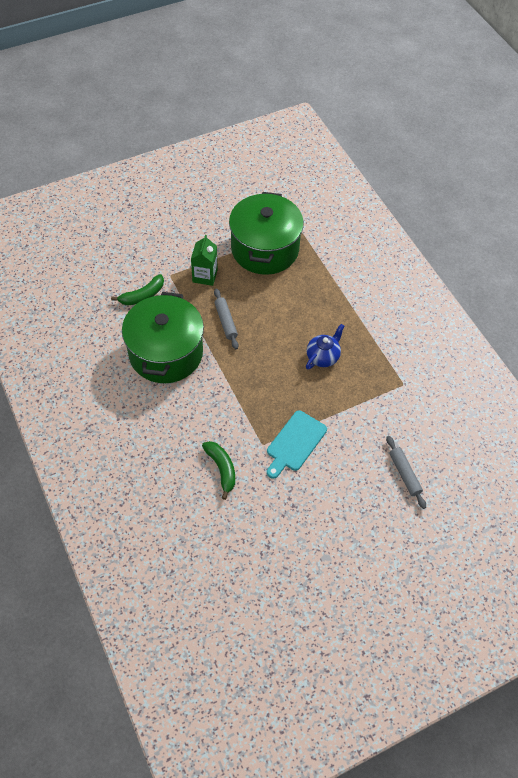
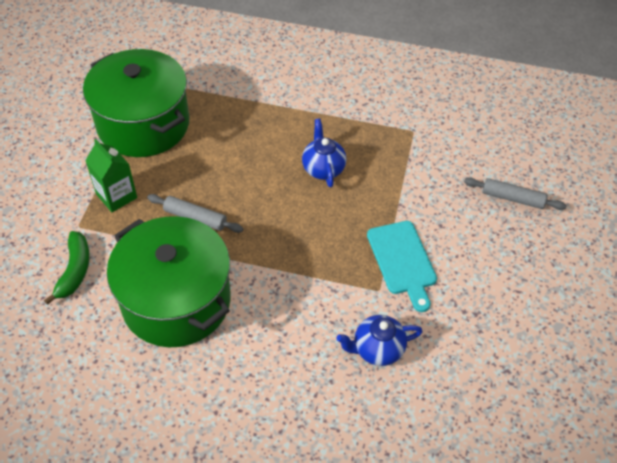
camera: 50 degrees left, 5 degrees down
green banana [202,441,235,500] -> blue teapot [336,315,423,366]

